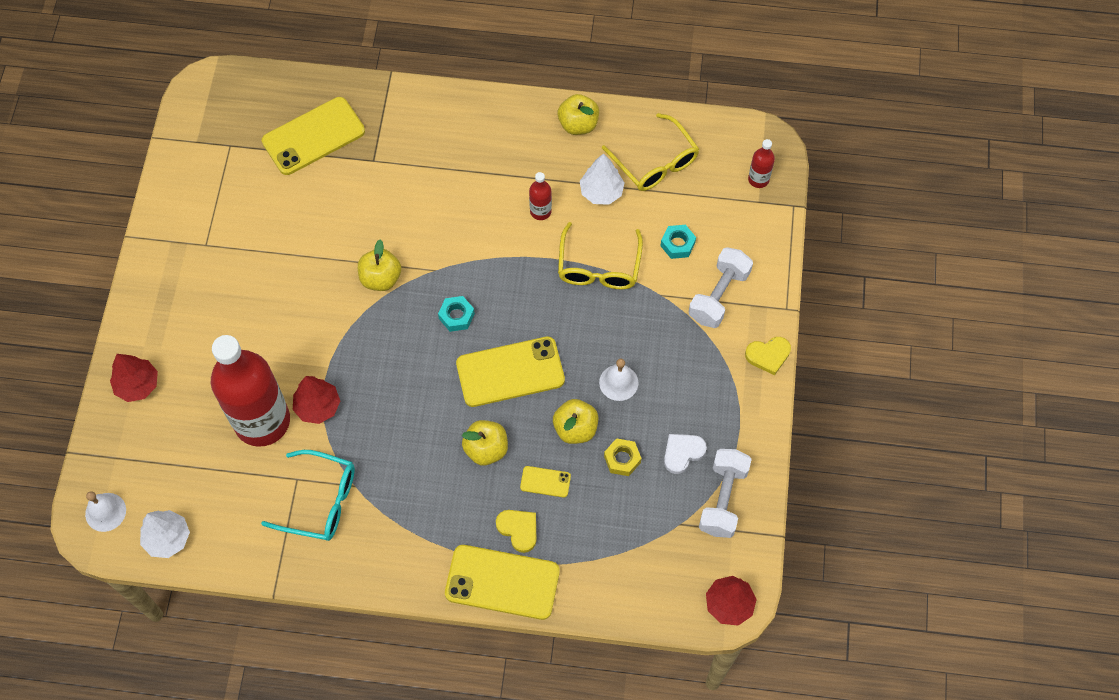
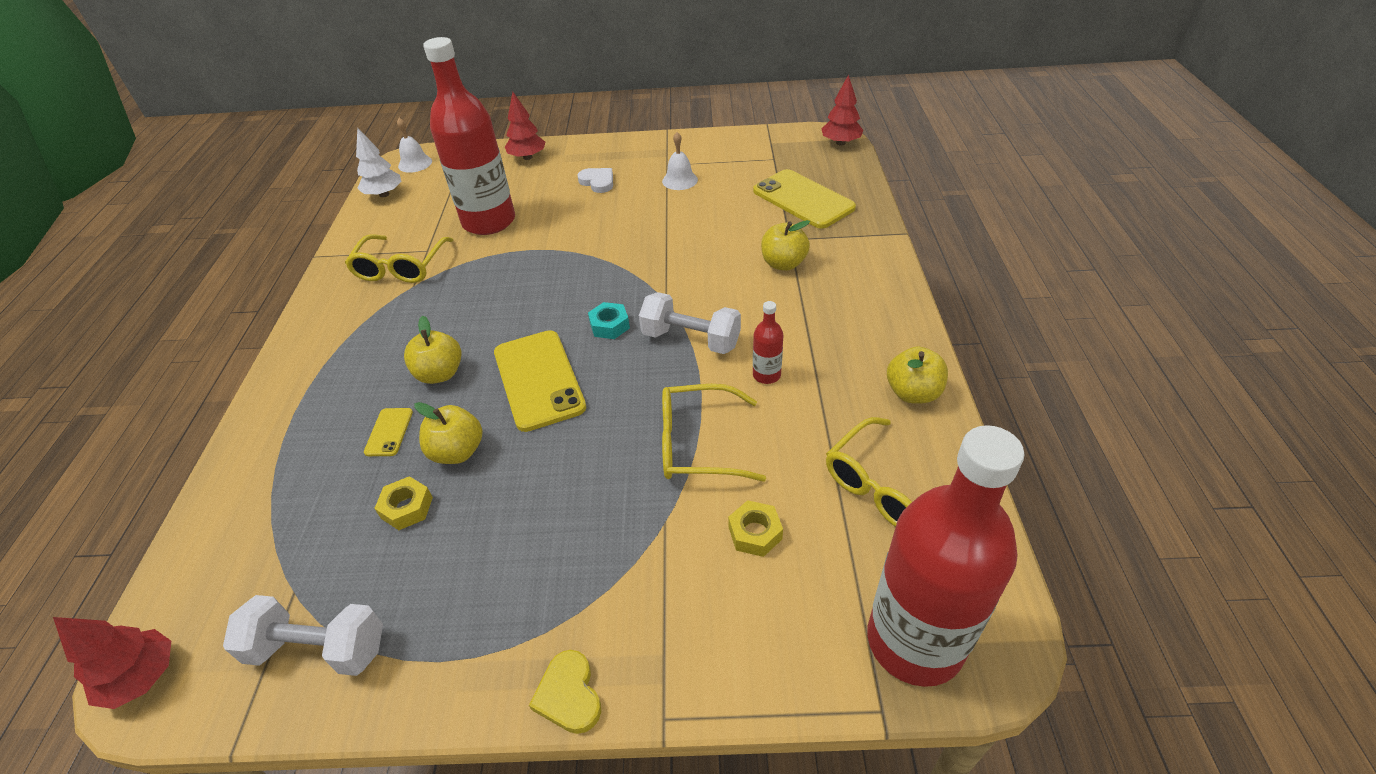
camera: 85 degrees right, 20 degrees down
turquoise glasses [261,450,355,541] -> yellow glasses [345,235,453,283]
red tree [293,376,340,424] -> red tree moved to [822,74,864,146]
yellow apple [358,239,401,291] -> yellow apple moved to [761,220,810,271]
yellow phone [445,545,560,620] -> none
yellow heart [496,510,537,553] -> none
white tree [580,153,625,205] -> none
white bell [599,358,638,401] -> white bell moved to [662,132,698,190]
turquoise nut [660,225,696,259] -> yellow nut [728,500,783,557]
white heart [664,434,707,474] -> white heart moved to [577,168,613,193]
white dumbbell [689,247,753,328] -> white dumbbell moved to [639,292,741,354]
red bottle [748,139,775,188] -> red bottle [867,425,1025,687], size x2.48

